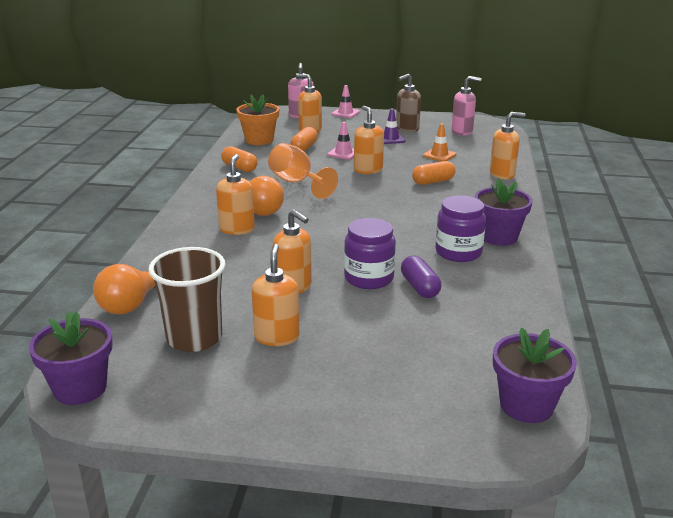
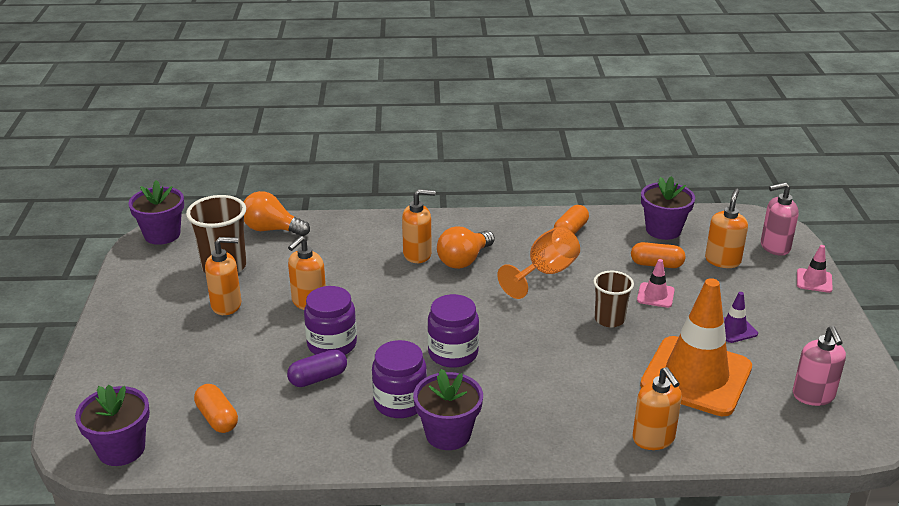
camera: 80 degrees right, 5 degrees up
orange flower pot [236,94,279,145] -> purple flower pot [641,176,695,240]
orange soap dispenser [354,106,384,174] -> brown cup [593,271,634,327]
brown soap dispenser [396,74,421,132] -> none
orange capsule [412,161,455,185] -> orange capsule moved to [194,384,238,433]
orange traffic cone [423,123,456,161] -> orange traffic cone [640,278,752,416], size x2.44
none -> purple jar [427,294,479,368]

